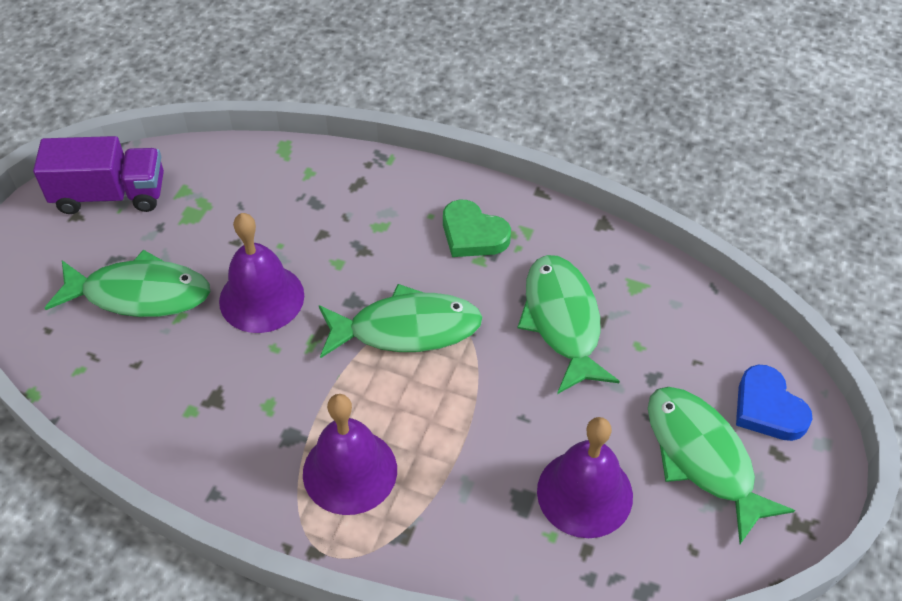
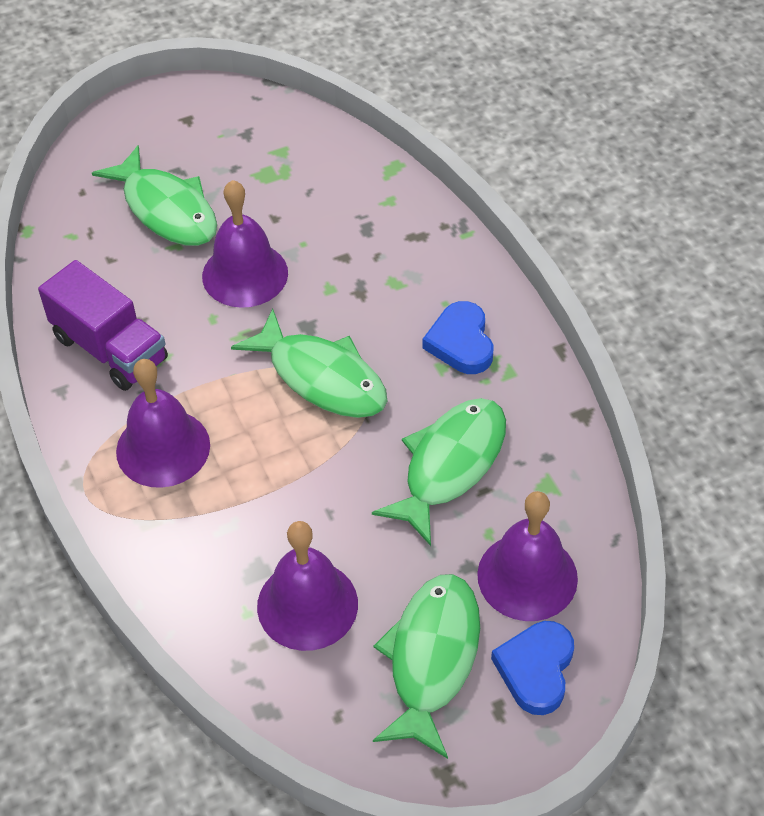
camera: 45 degrees right, 0 degrees up
purple truck [33,136,164,214] -> purple truck moved to [38,260,168,391]
green heart [443,200,511,257] -> blue heart [422,301,493,374]
none -> purple bell [477,491,578,621]

